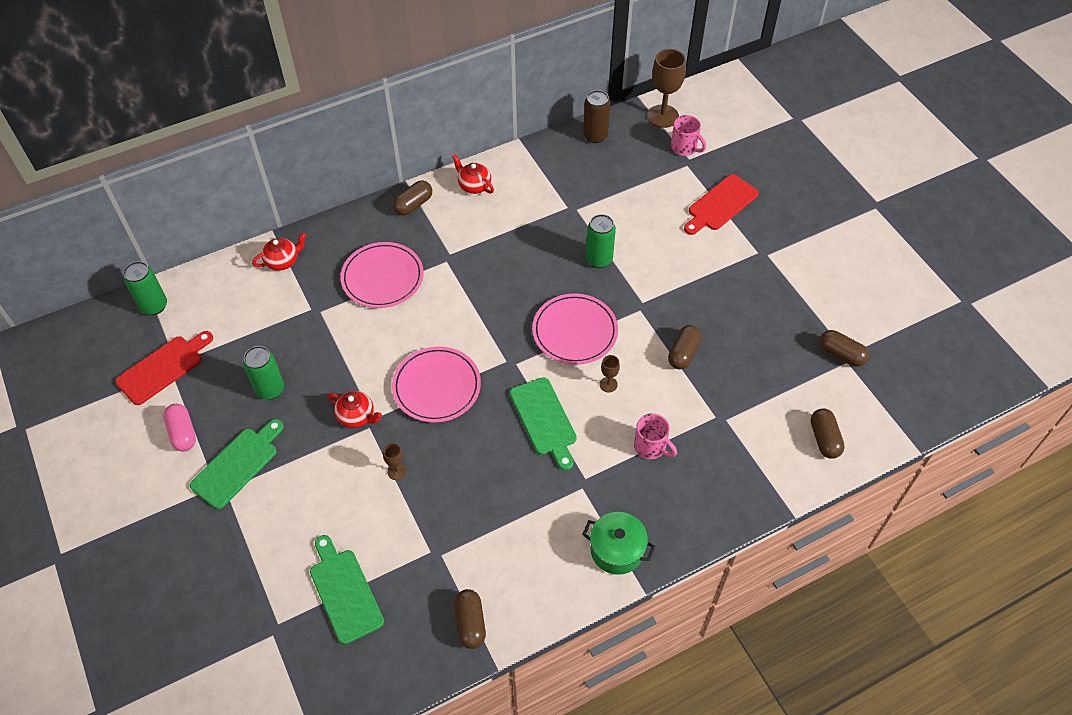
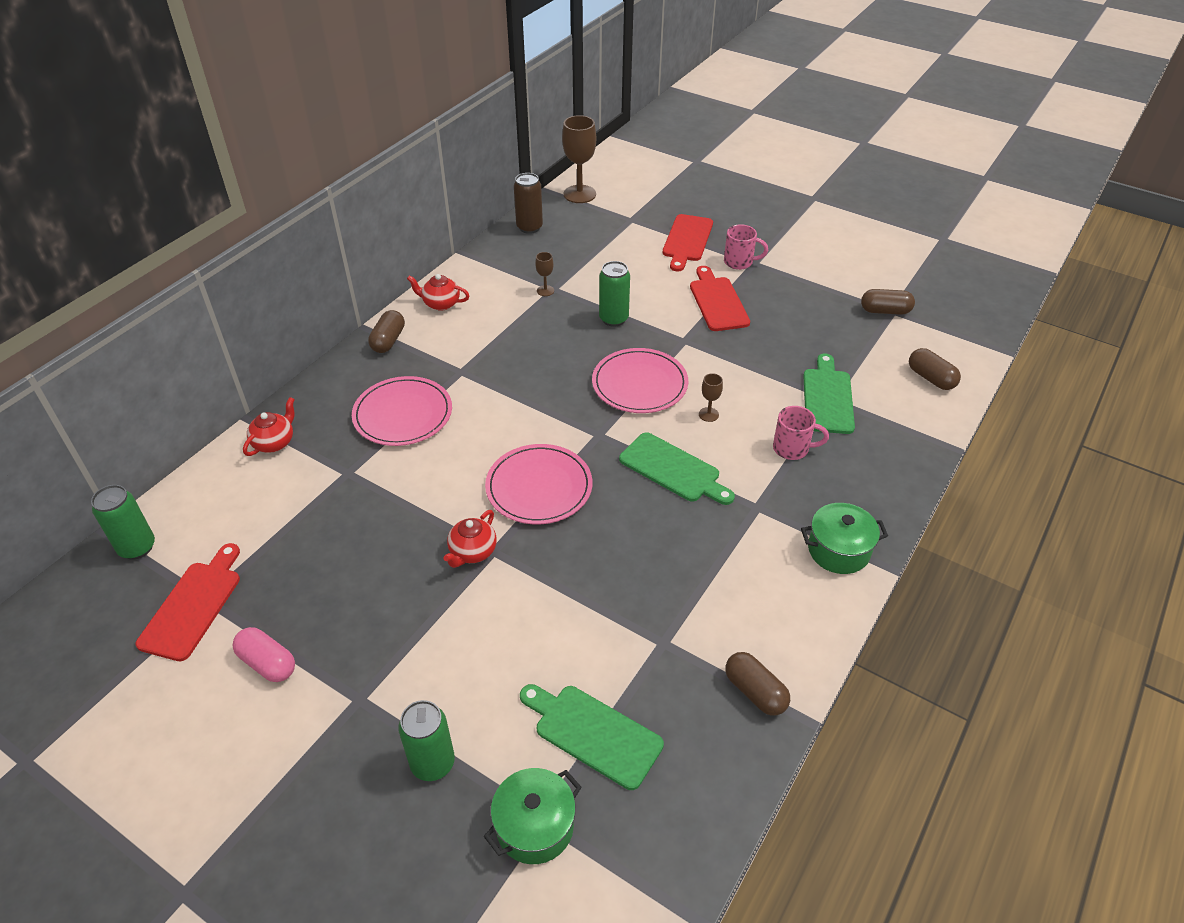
camera: 30 degrees left, 10 degrees down
green cutting board [190,419,284,509] -> green cutting board moved to [803,353,855,434]
green can [243,346,284,400] -> green can moved to [398,700,455,781]
red teapot [328,391,382,428] -> red teapot turned 120 degrees clockwise [444,510,497,568]
brown goblet [383,443,406,480] -> brown goblet moved to [535,252,554,296]
brown capsule [668,325,701,369] -> none
pink mug [671,115,706,156] -> pink mug moved to [724,224,768,270]
none -> green pot [483,768,582,864]
none -> red cutting board [690,266,750,331]

